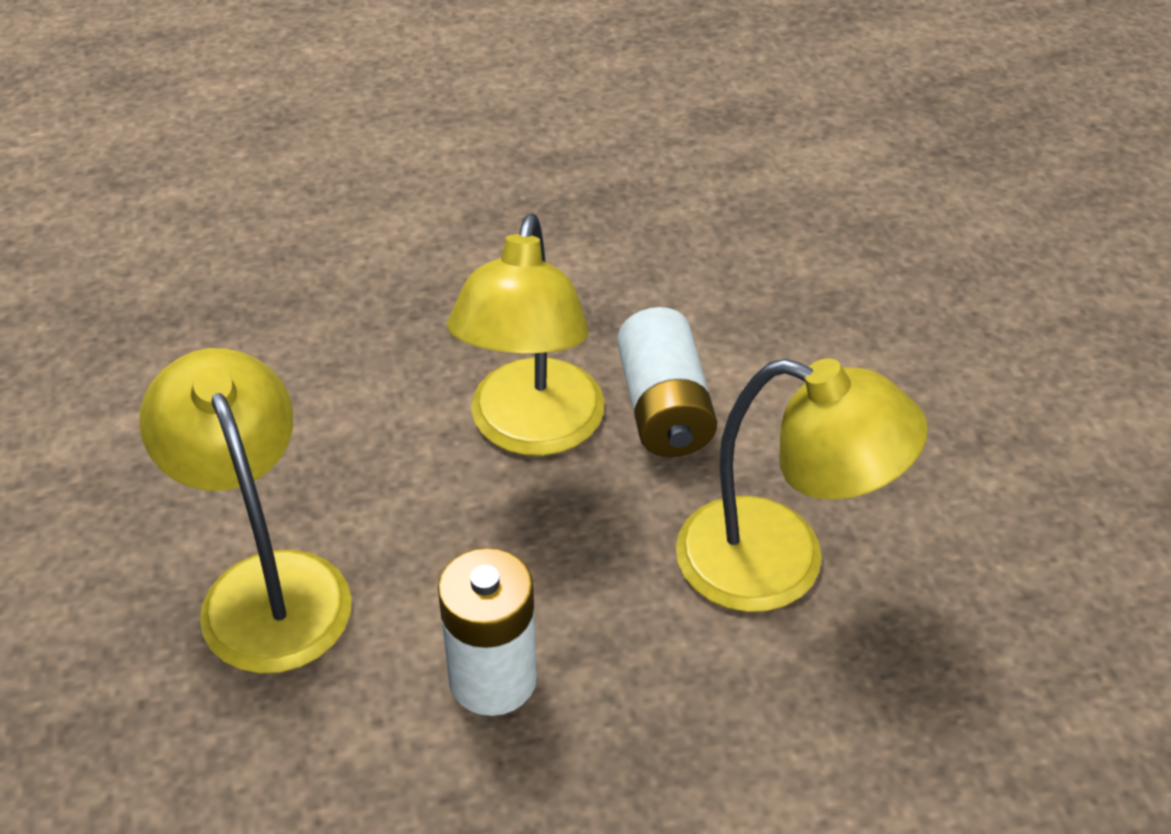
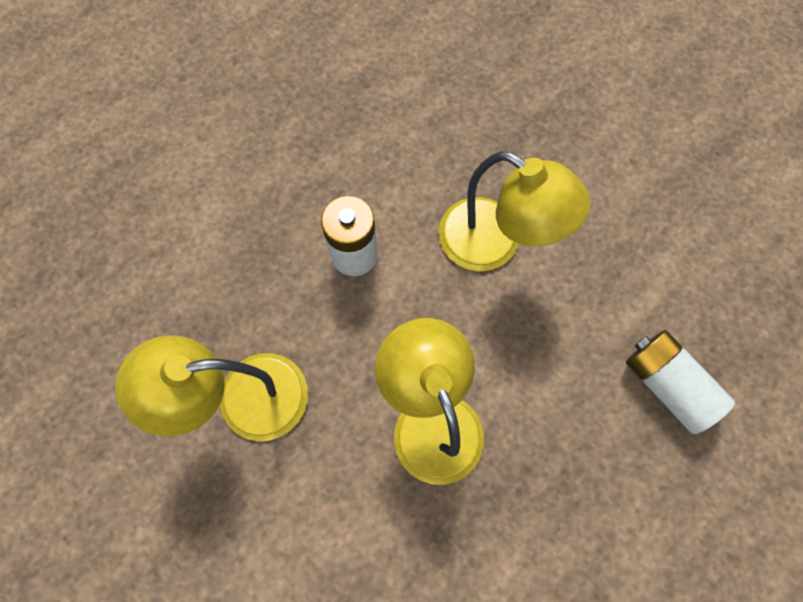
camera: 150 degrees right, 25 degrees up
white battery [617,307,717,457] -> white battery moved to [626,330,735,434]

